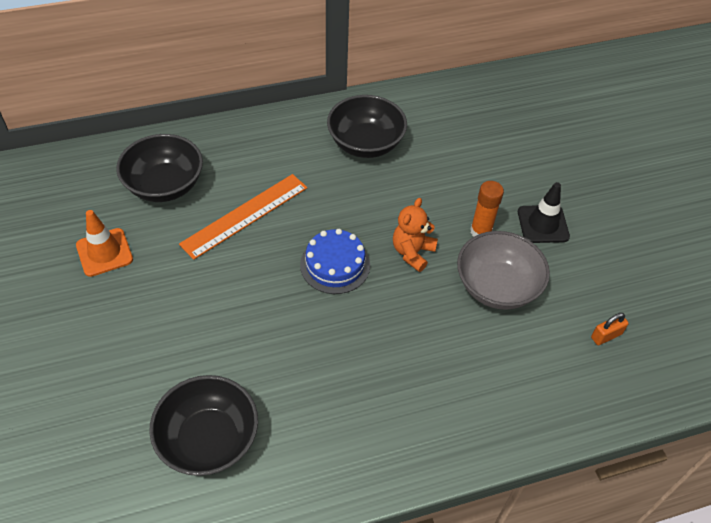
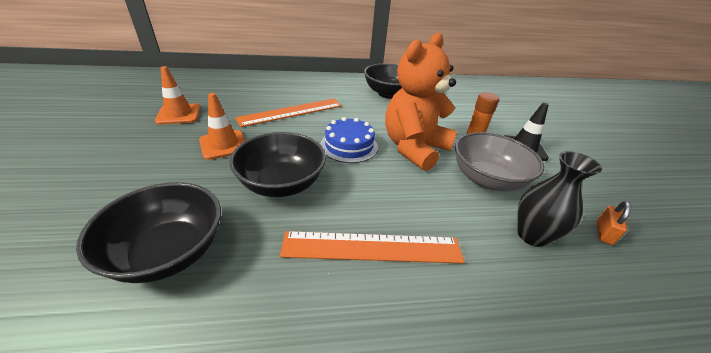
camera: 10 degrees right, 15 degrees down
black bowl [116,134,203,202] -> black bowl moved to [229,132,326,197]
orange teddy bear [393,198,438,272] -> orange teddy bear [385,32,457,171], size x1.90
orange padlock [591,313,629,345] -> orange padlock turned 45 degrees counterclockwise [597,201,631,245]
none -> orange traffic cone [199,93,246,160]
none -> orange ruler [280,231,465,264]
none -> black vase [517,151,602,247]

